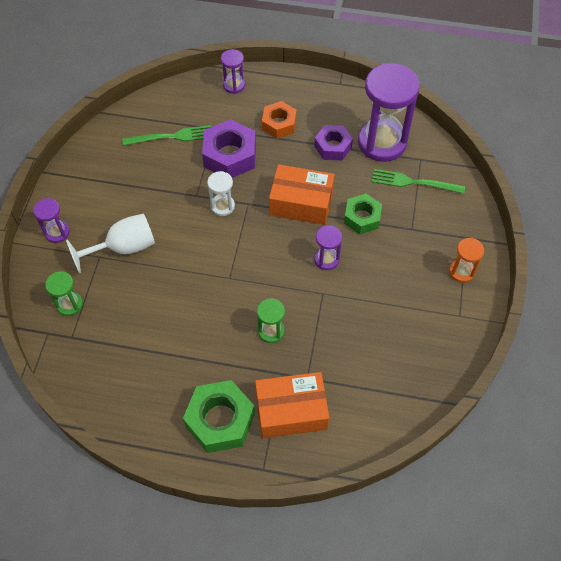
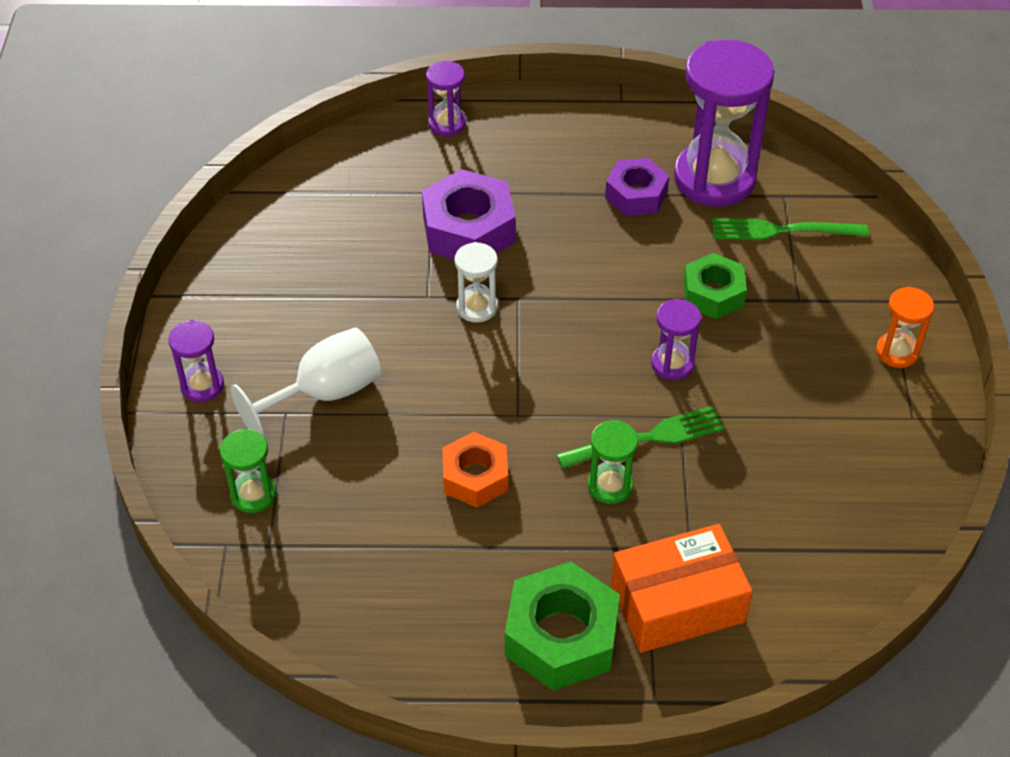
camera: 10 degrees left, 10 degrees down
green fork [123,125,211,146] -> green fork moved to [556,406,725,469]
orange nut [262,101,296,139] -> orange nut moved to [442,432,508,507]
orange box [269,164,335,225] -> none

